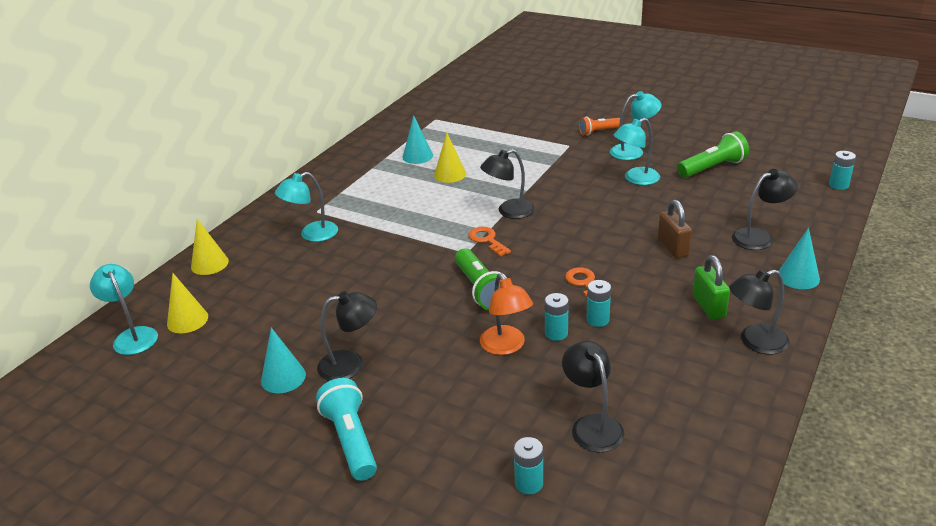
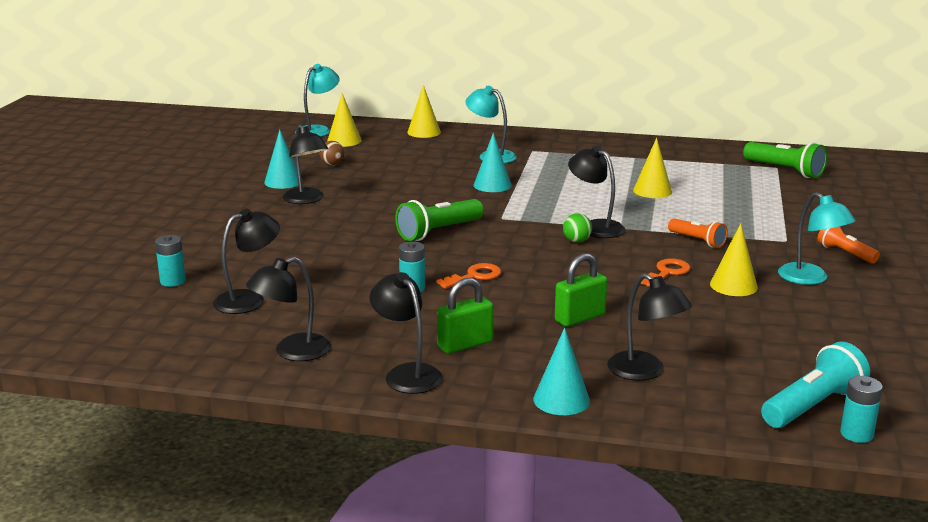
camera: 70 degrees right, 10 degrees down
turquoise flashlight [316,378,377,481] -> turquoise flashlight moved to [761,341,870,428]
turquoise cone [402,115,433,164] -> turquoise cone moved to [474,133,512,192]
orange key [469,227,511,256] -> orange key moved to [640,258,691,287]
orange lamp [480,274,533,355] -> none
turquoise battery [545,293,569,341] -> none
turquoise lamp [614,118,660,185] -> yellow cone [710,223,758,296]
brown padlock [658,200,692,258] -> green padlock [555,253,607,327]
green flashlight [677,131,749,178] -> green flashlight moved to [743,142,827,178]
none -> black lamp [246,257,331,361]
none -> brown ball [320,141,344,166]
none -> green ball [563,213,592,243]
none -> orange flashlight [668,218,728,248]

